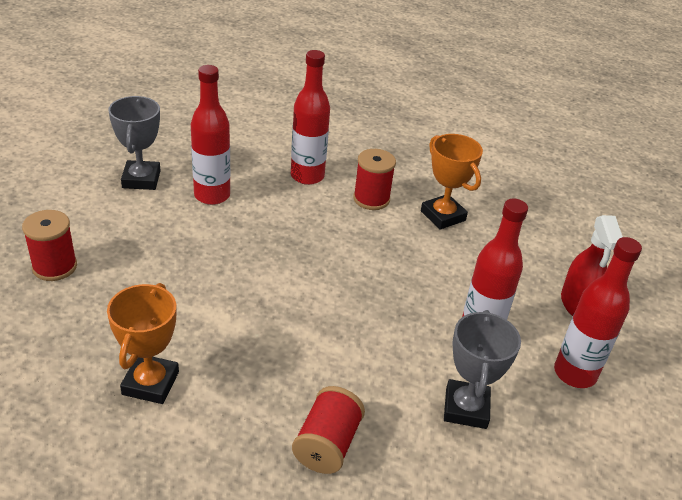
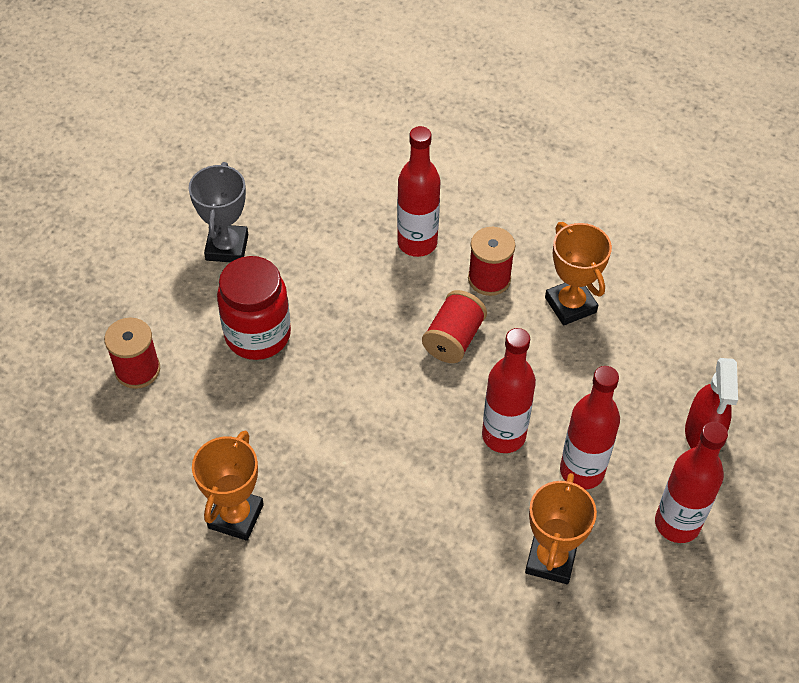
camera: 10 degrees right, 15 degrees up
red bottle [191,65,230,205] -> red bottle moved to [482,328,536,453]
red spool [292,386,365,474] -> red spool moved to [422,290,487,363]
grey trophy [444,310,521,429] -> orange trophy [525,473,597,584]
none -> red jar [217,256,291,360]

